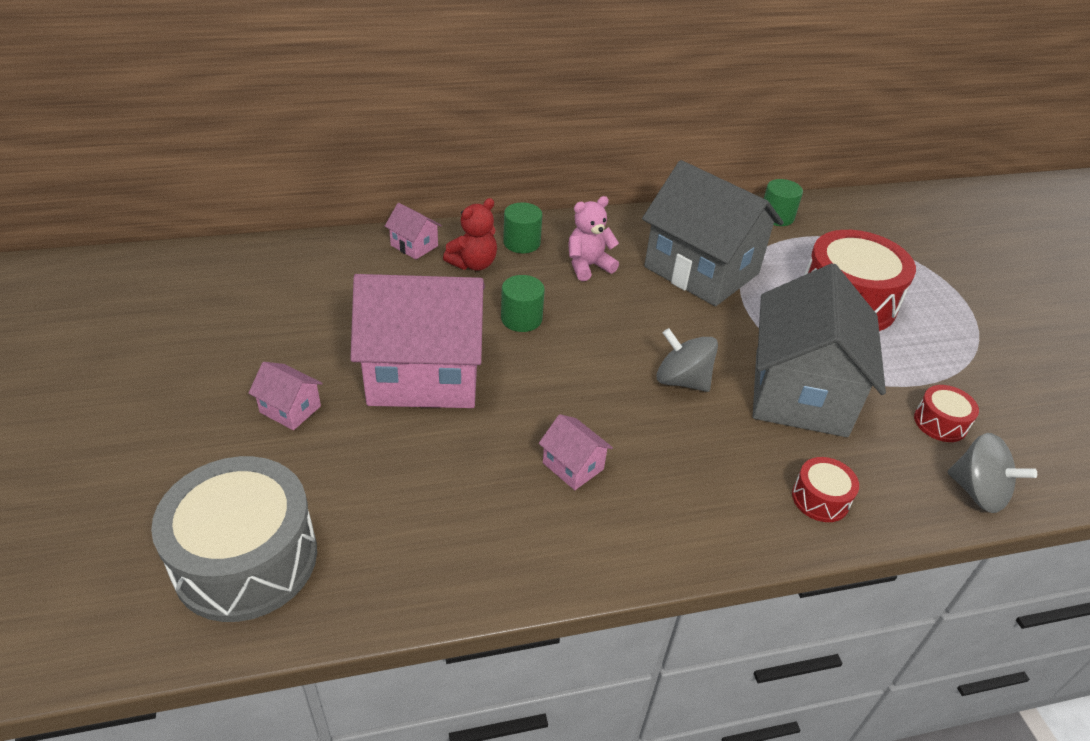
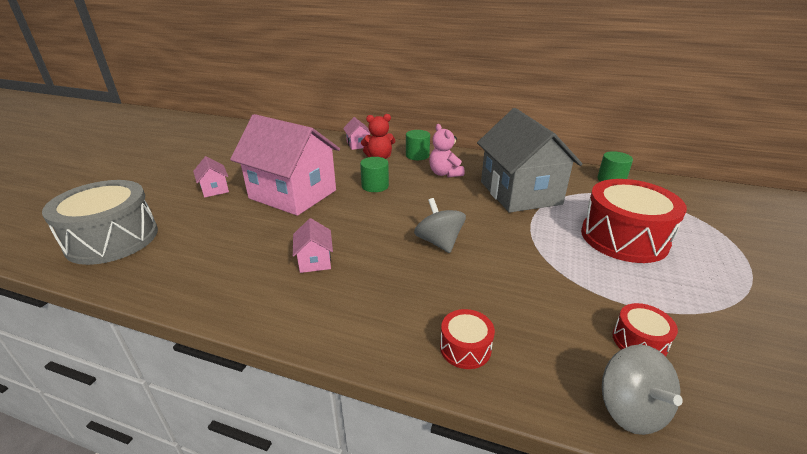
camera: 35 degrees right, 10 degrees down
pink teddy bear [568,196,619,281] -> pink teddy bear turned 120 degrees counterclockwise [429,124,464,177]
grey house [753,263,886,437] -> none

